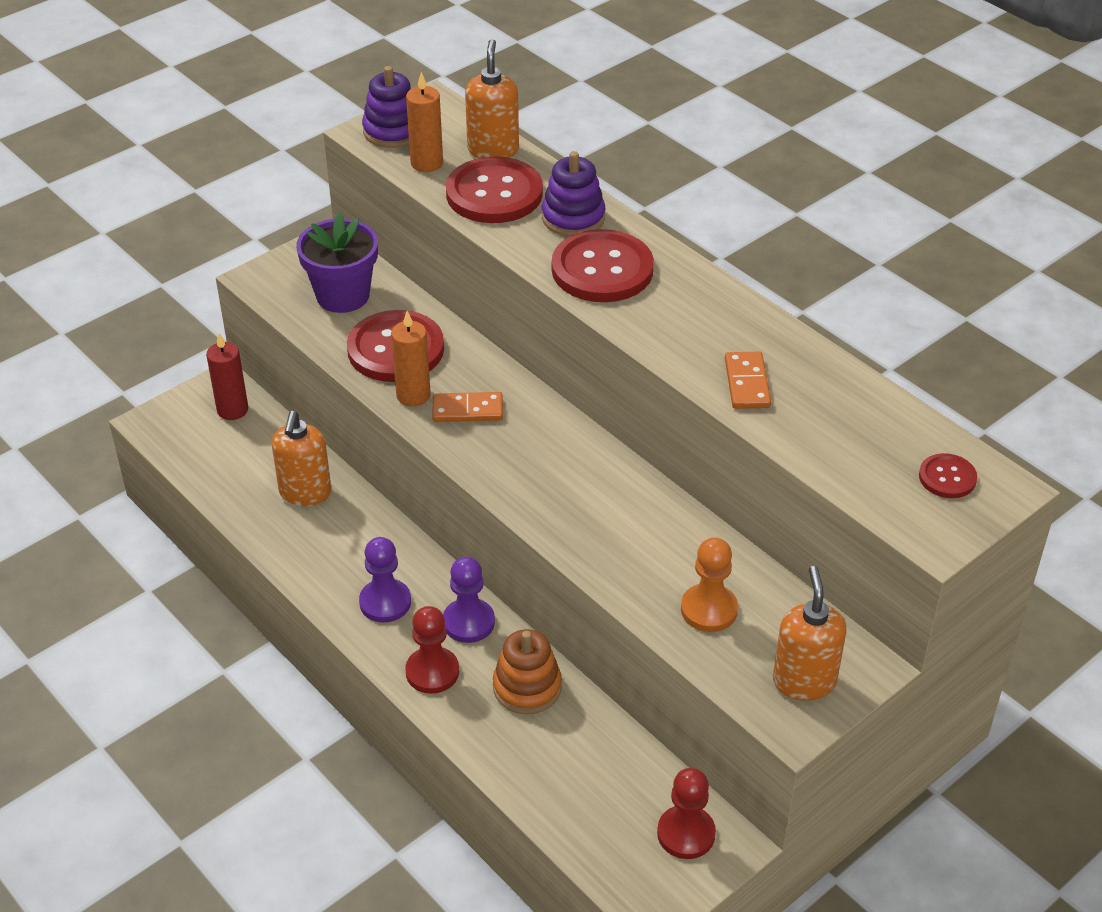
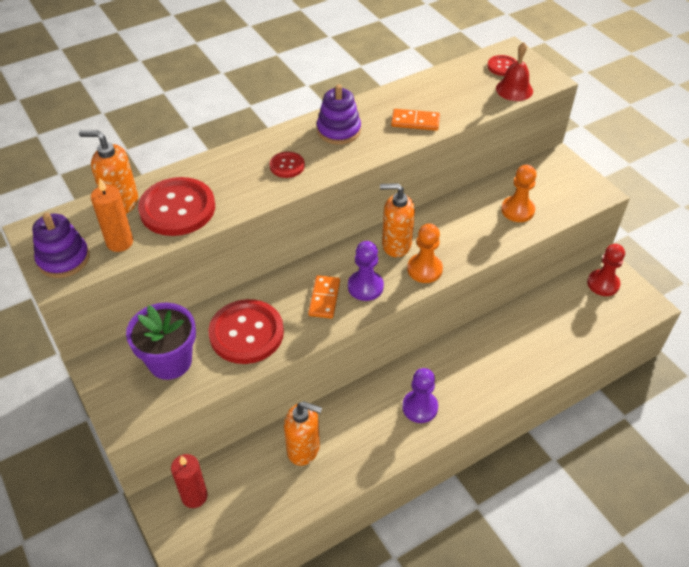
camera: 80 degrees left, 5 degrees up
orange candle [391,311,431,407] -> none
red pawn [405,606,459,694] -> none
purple pawn [443,557,495,643] -> purple pawn moved to [348,241,384,301]
orange stacking toy [493,629,562,714] -> none
purple stacking toy [542,151,605,236] -> purple stacking toy moved to [317,84,361,145]
red button [552,229,654,302] -> red button [270,152,305,178], size x0.49
orange soap dispenser [773,566,847,701] -> orange soap dispenser moved to [380,183,415,257]
none -> orange pawn [407,223,443,283]
none -> red bell [496,42,533,101]

